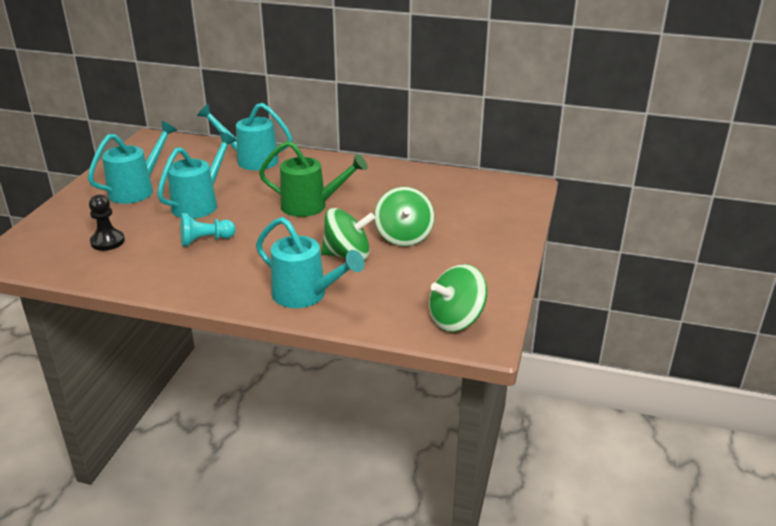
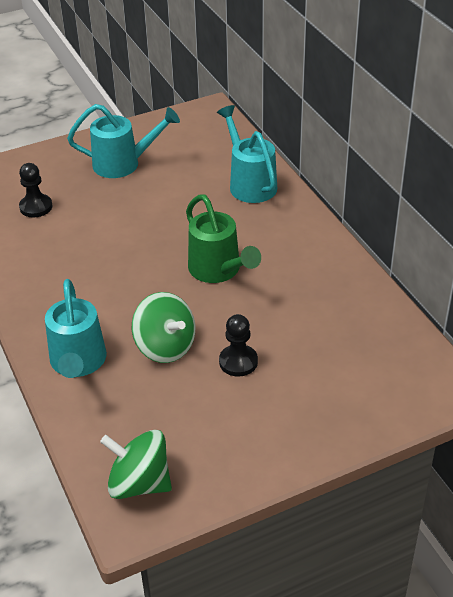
camera: 50 degrees right, 10 degrees up
turquoise watering can [157,132,236,219] -> none
turquoise pawn [180,213,236,247] -> none
green spinning top [374,187,435,246] -> black pawn [219,314,258,377]

